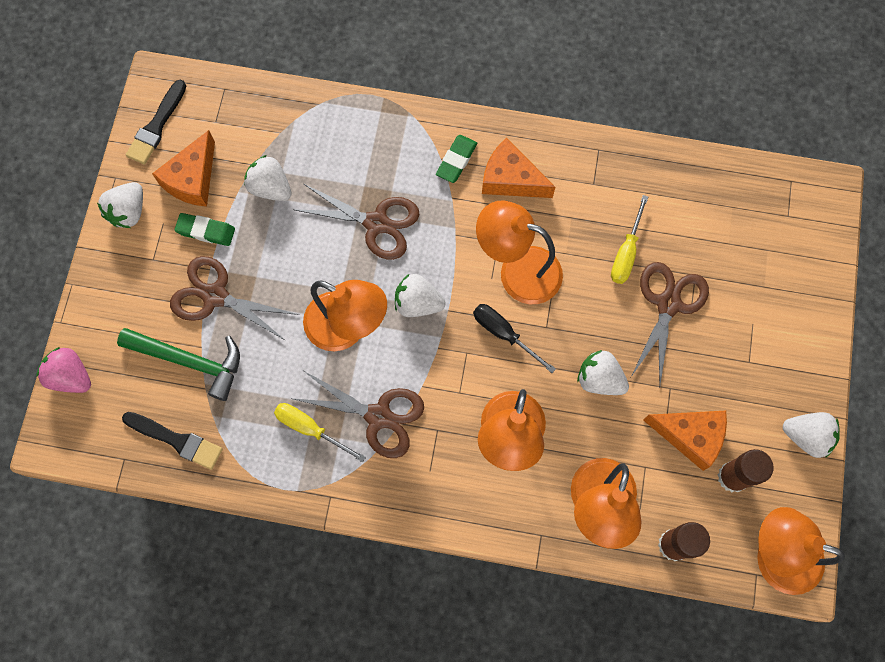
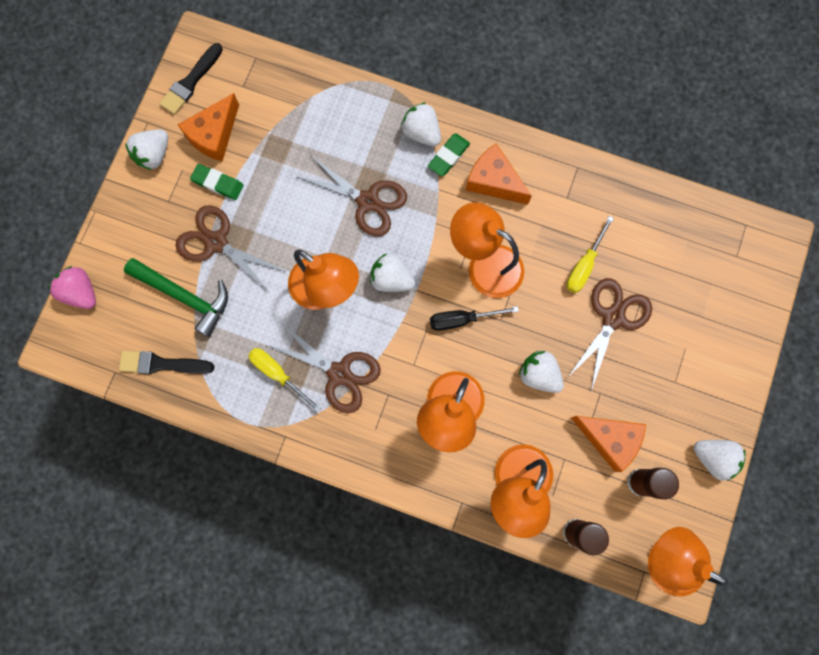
camera: 10 degrees right, 5 degrees up
black brush [122,412,223,470] -> black brush turned 150 degrees clockwise [119,350,215,374]
white strawberry [244,155,292,201] -> white strawberry moved to [401,102,441,146]
black screwdriver [473,304,556,373] -> black screwdriver turned 60 degrees counterclockwise [430,306,519,331]

